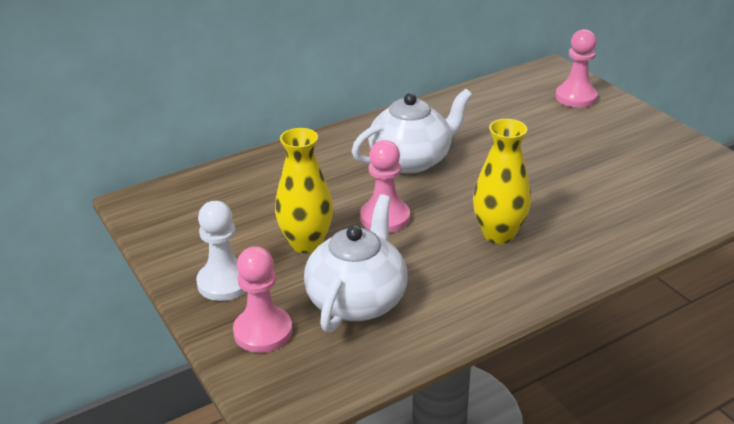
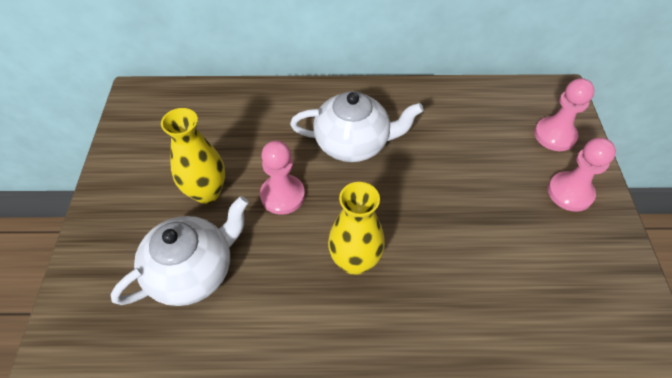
camera: 30 degrees right, 20 degrees up
white pawn [196,201,246,301] -> none
pink pawn [233,246,292,353] -> pink pawn moved to [548,137,616,212]

